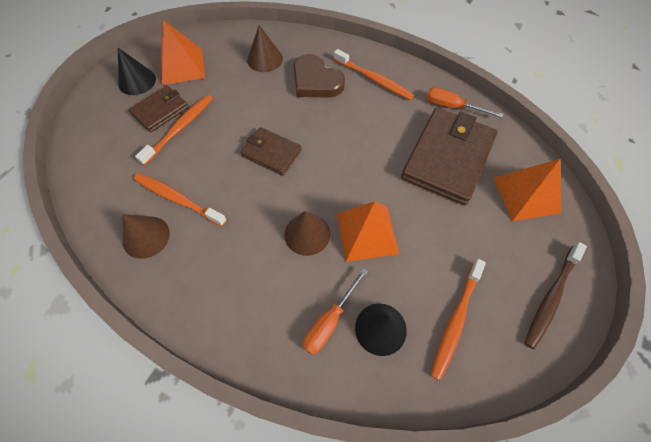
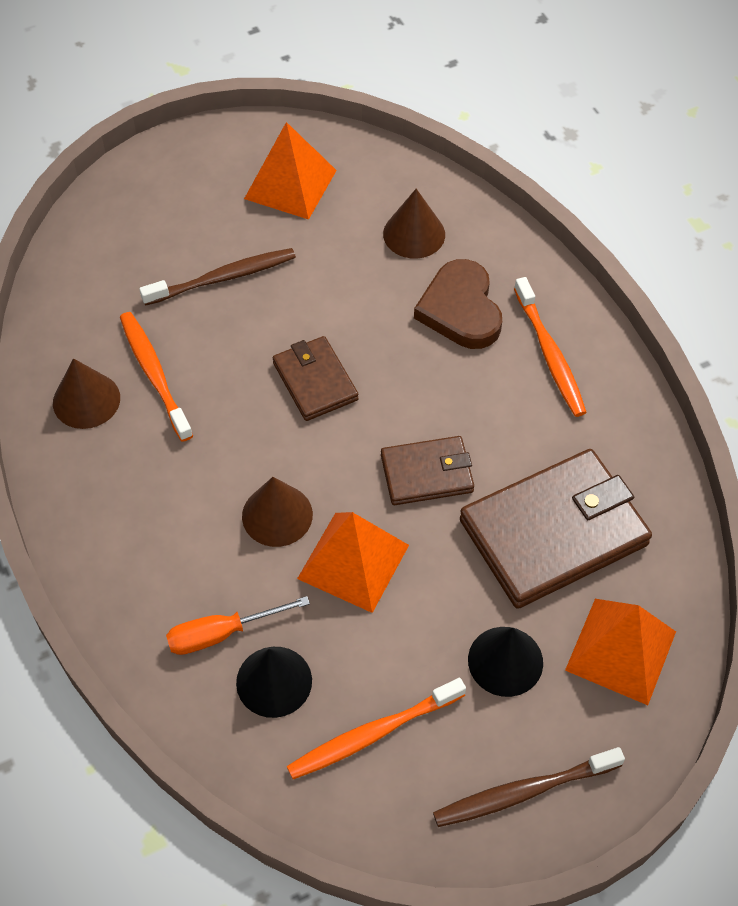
camera: 35 degrees right, 5 degrees down
black cone [118,48,156,95] -> black cone moved to [468,627,543,697]
brown wallet [129,85,189,133] -> brown wallet moved to [381,436,474,505]
orange toothbrush [135,95,213,165] -> brown toothbrush [139,248,296,306]
orange screwdriver [426,87,503,118] -> none

